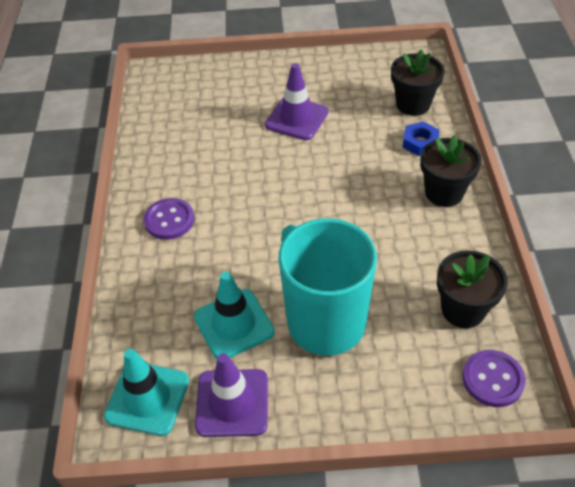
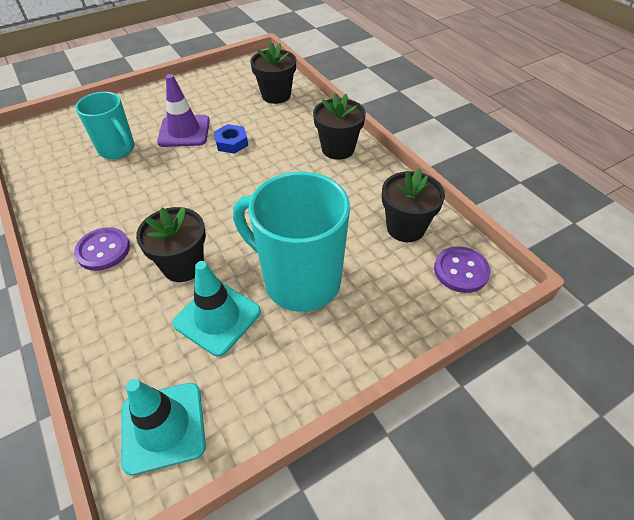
camera: 30 degrees left, 0 degrees up
purple traffic cone [195,353,268,437] -> none
blue nut [403,122,439,156] -> blue nut moved to [214,124,248,154]
none -> turquoise mug [75,92,135,159]
none -> black flower pot [136,207,206,282]

